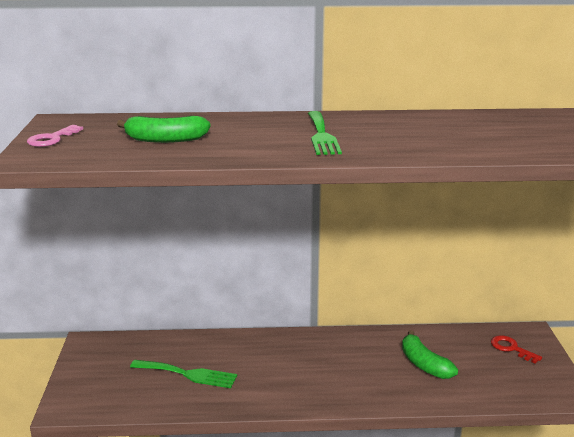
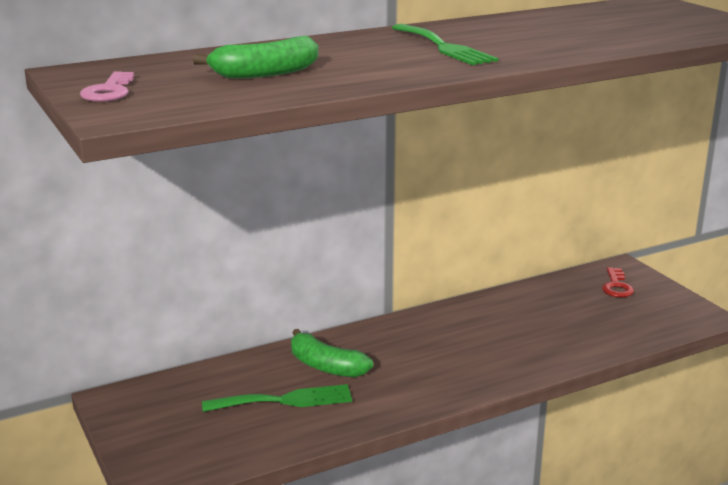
camera: 25 degrees left, 0 degrees up
green banana [402,330,458,379] -> green banana moved to [291,329,373,377]
red key [491,335,542,363] -> red key turned 105 degrees counterclockwise [602,267,634,298]

